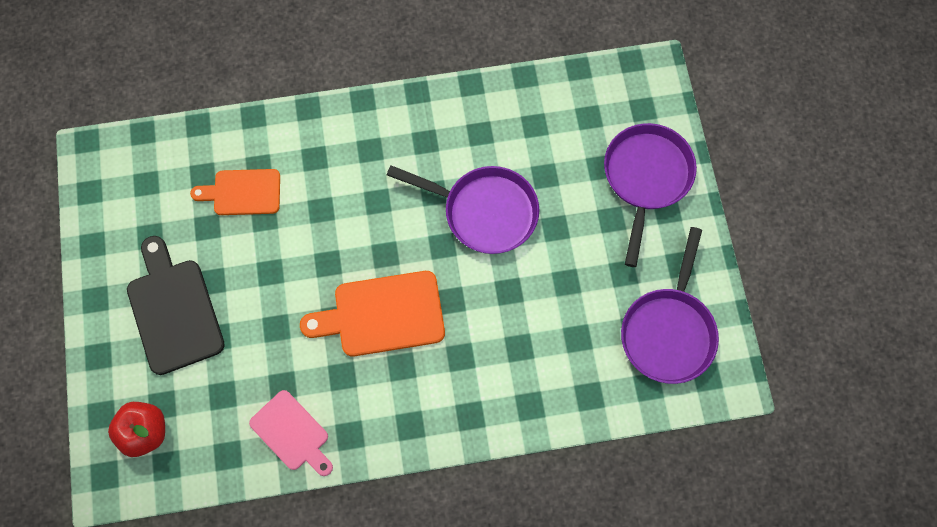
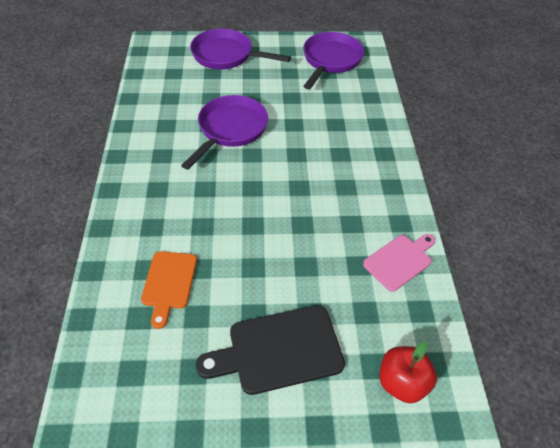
camera: 85 degrees left, 20 degrees down
orange cutting board [300,271,445,357] -> none
purple pan [621,227,719,384] -> purple pan turned 90 degrees counterclockwise [303,32,364,89]

